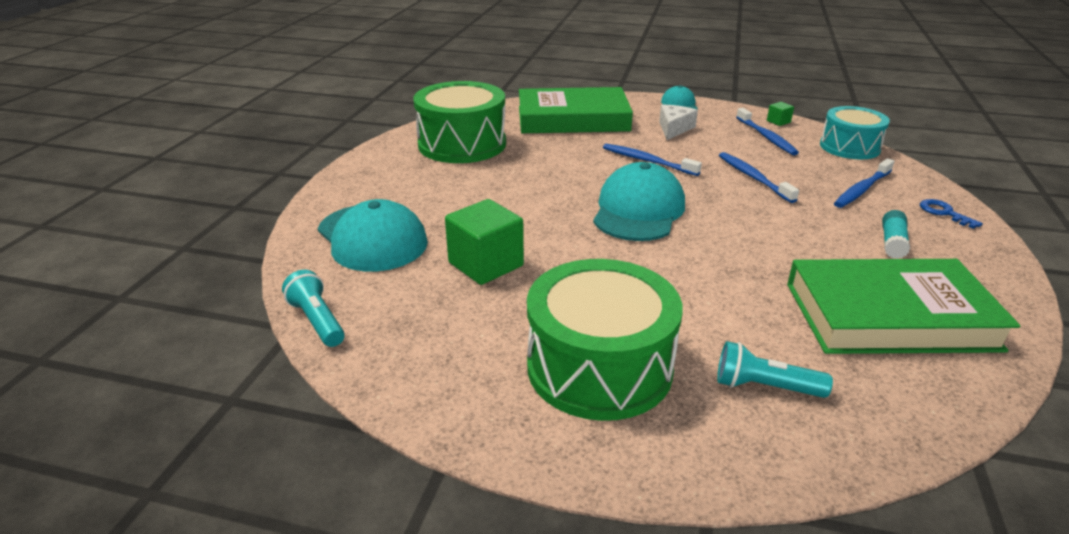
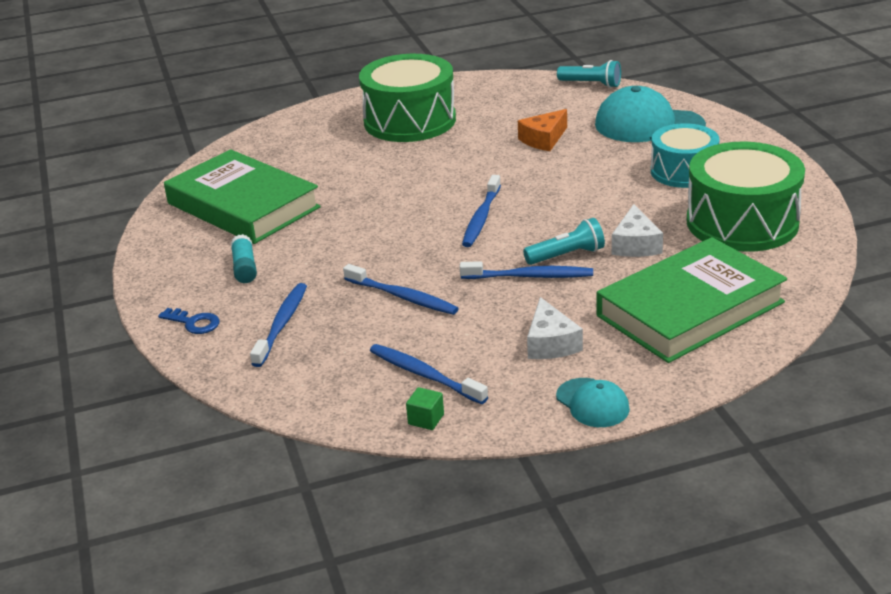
camera: 150 degrees right, 0 degrees up
green cube [445,199,524,285] -> orange cheese [518,109,567,151]
turquoise cap [593,162,685,241] -> blue toothbrush [462,175,501,247]
turquoise flashlight [717,341,833,398] -> turquoise flashlight moved to [523,218,605,265]
green book [787,259,1020,354] -> green book turned 75 degrees clockwise [164,149,321,244]
turquoise drum [820,106,890,159] -> turquoise drum moved to [651,123,719,188]
none -> white cheese [612,204,663,257]

